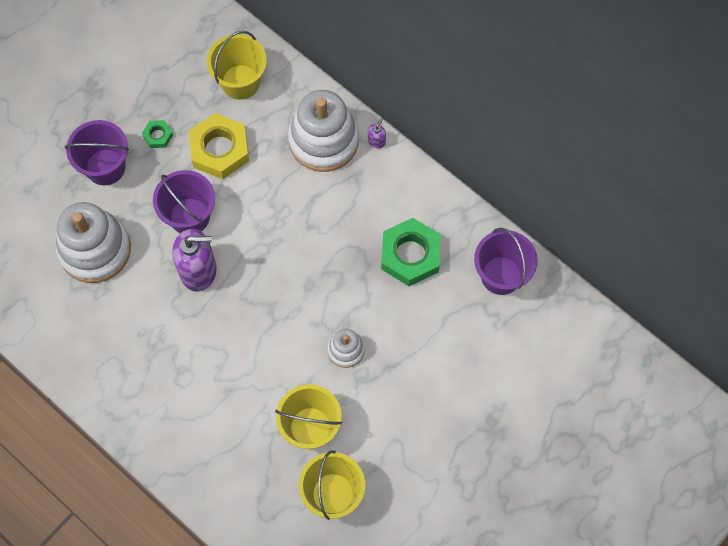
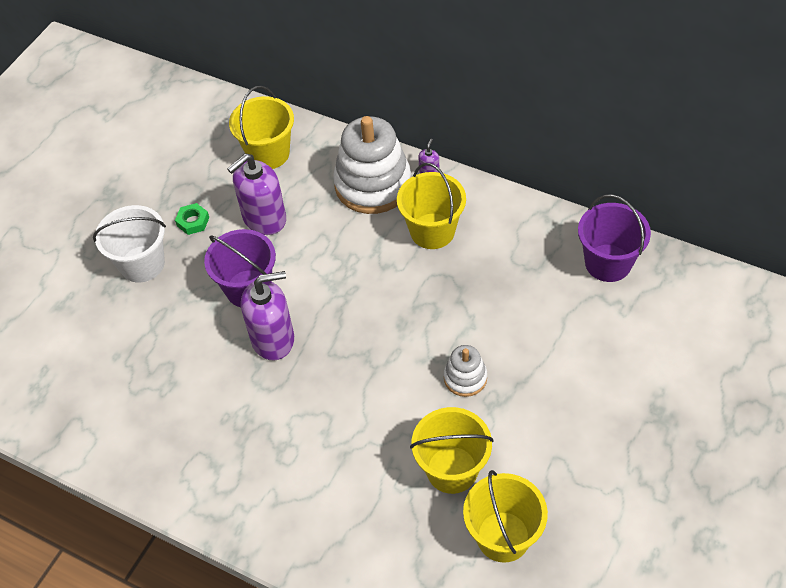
camera: 10 degrees left, 15 degrees down
white stacking toy [56,202,131,283] -> none
purple bucket [65,120,129,185] -> white bucket [93,205,166,282]
yellow nut [189,113,249,179] -> purple soap dispenser [227,153,286,235]
green nut [381,218,441,286] -> none
none -> yellow bucket [397,163,466,249]

